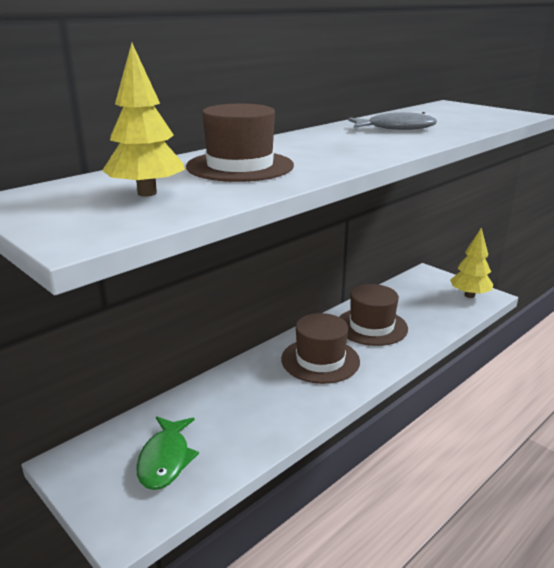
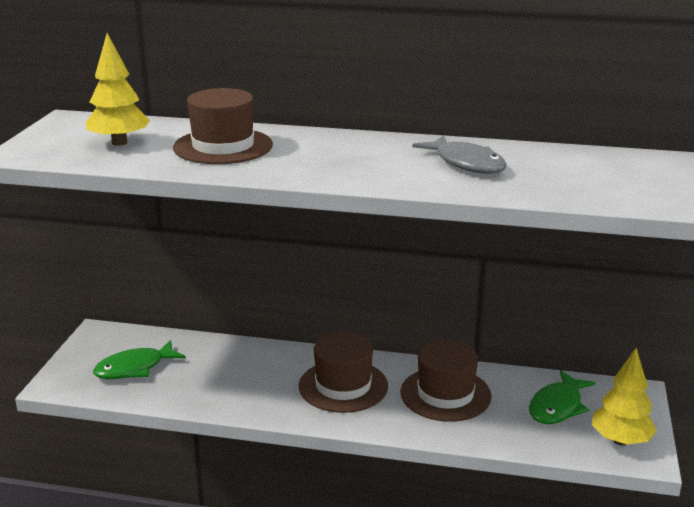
camera: 55 degrees right, 0 degrees up
none -> green fish [529,370,596,424]

